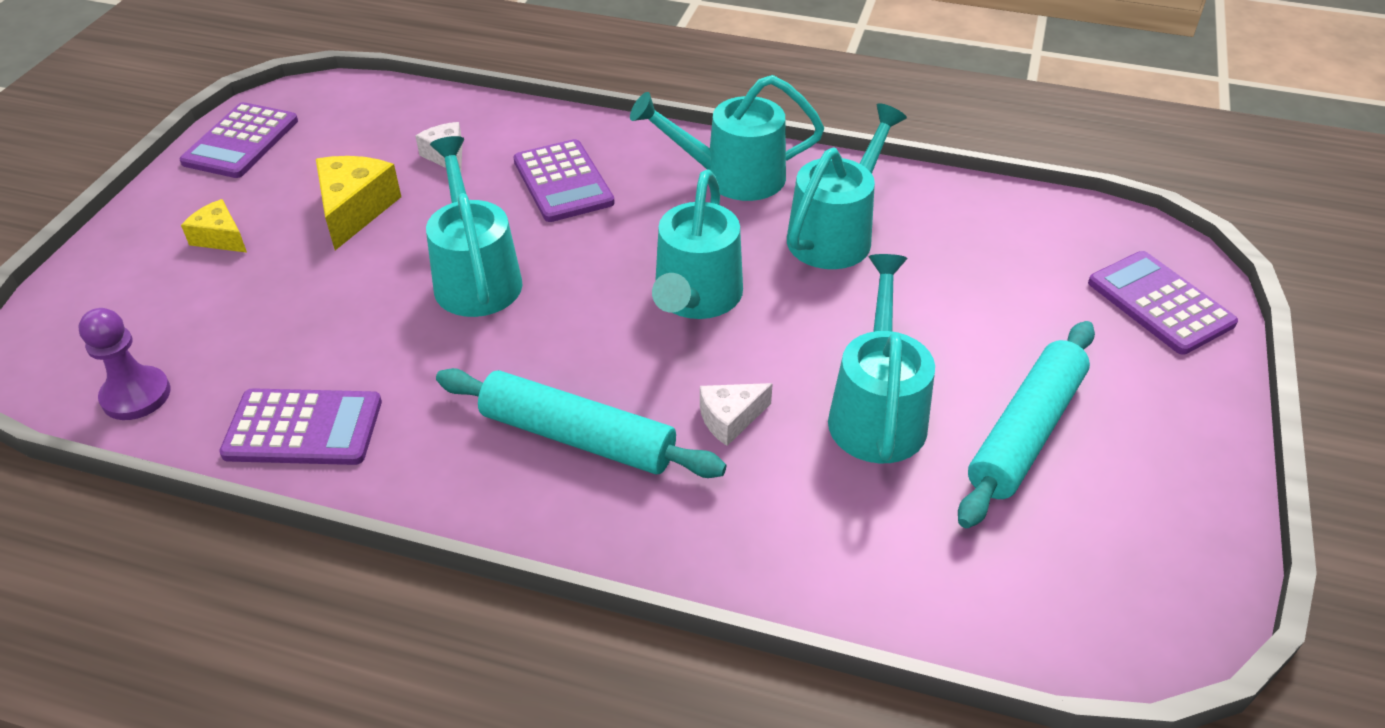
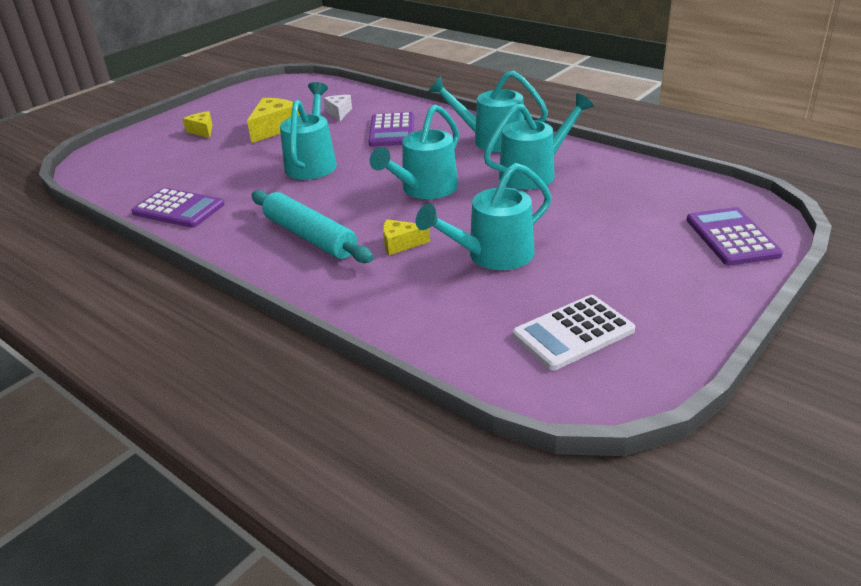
camera: 25 degrees right, 10 degrees down
purple pawn [78,308,171,420] -> none
purple calculator [180,102,298,178] -> none
white cheese [700,383,773,446] -> yellow cheese [383,219,430,255]
turquoise watering can [828,254,935,463] -> turquoise watering can turned 150 degrees counterclockwise [416,163,552,270]
turquoise rolling pin [958,321,1095,528] -> none
none -> white calculator [512,295,635,370]

